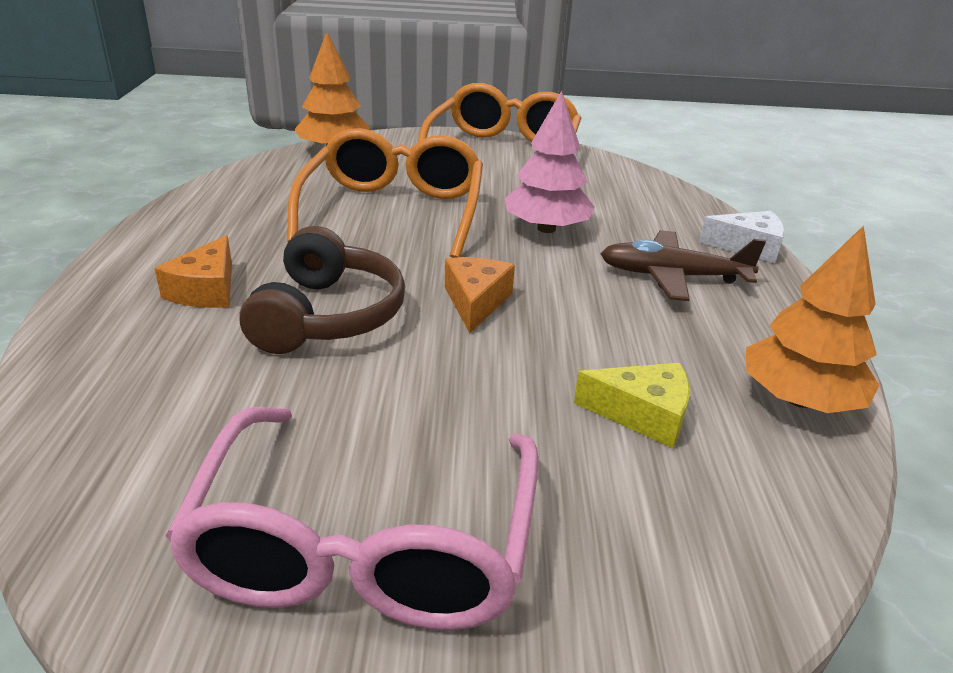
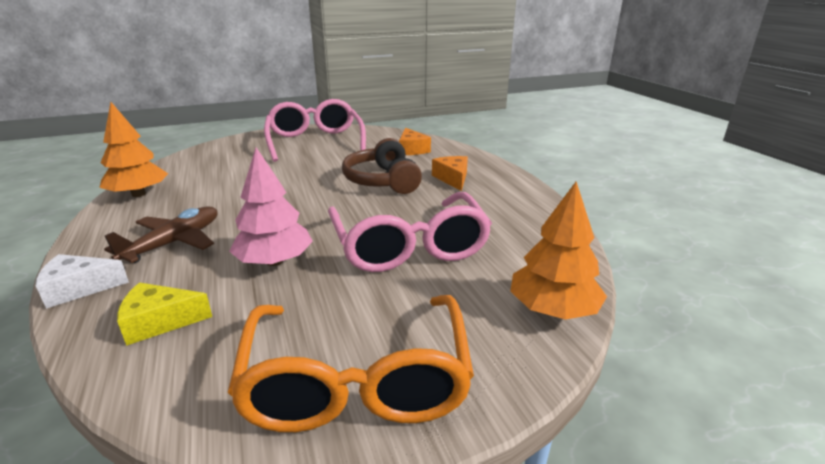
camera: 160 degrees right, 5 degrees down
orange glasses [287,128,483,258] -> pink glasses [328,192,492,272]
orange cheese [445,257,515,333] -> orange cheese moved to [399,128,431,155]
yellow cheese [574,363,690,448] -> yellow cheese moved to [117,282,212,346]
brown plane [600,230,766,301] -> brown plane turned 45 degrees counterclockwise [104,206,218,263]

